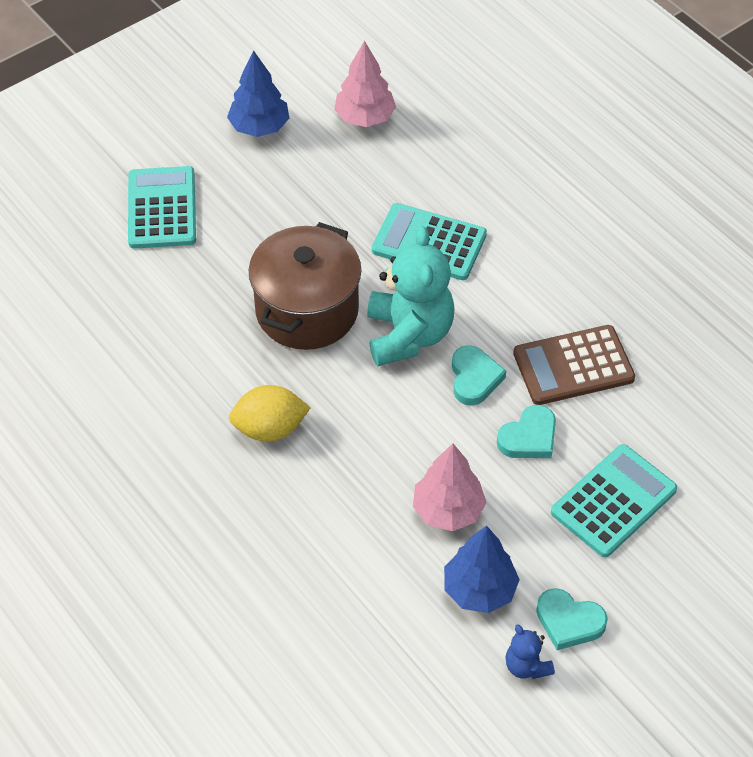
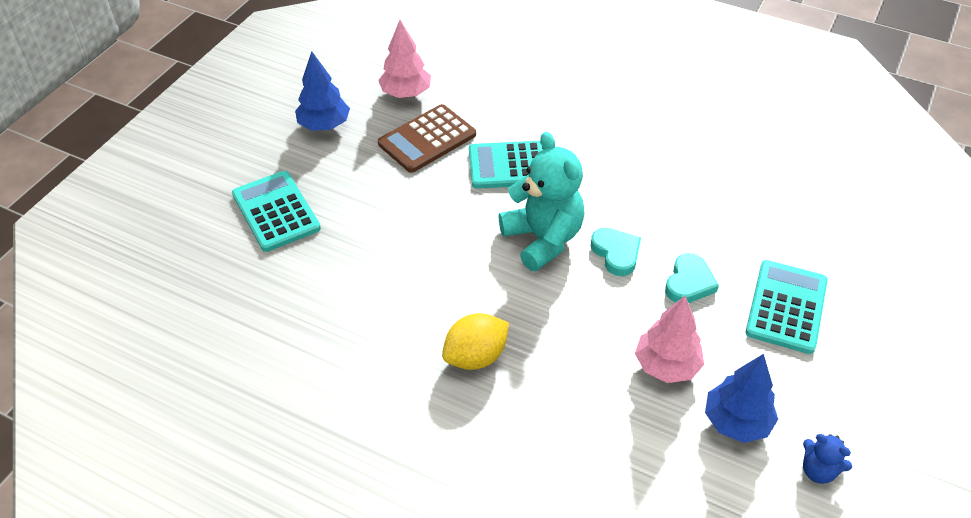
camera: 25 degrees left, 5 degrees down
brown pot [249,222,361,350] -> none
brown calculator [513,325,635,405] -> brown calculator moved to [378,104,476,173]
turquoise heart [536,588,608,650] -> none

